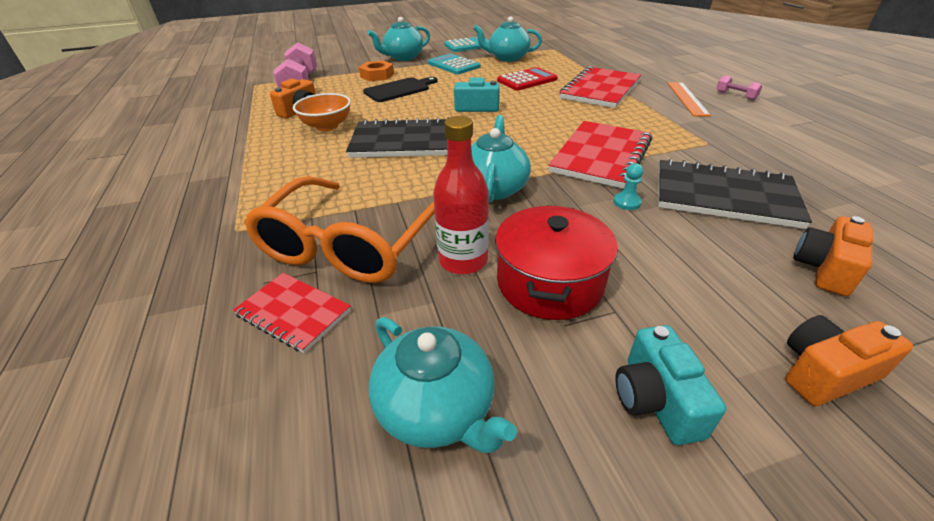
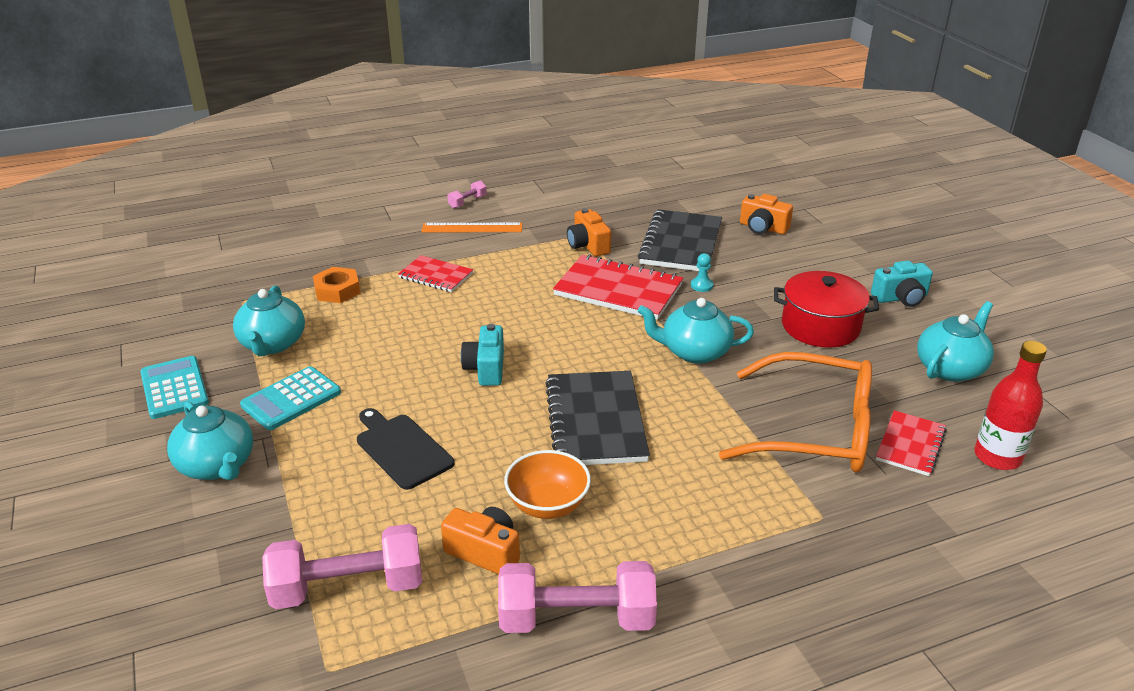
camera: 95 degrees left, 5 degrees down
orange nut [359,61,394,81] -> orange nut moved to [313,267,360,303]
red bottle [433,116,489,275] -> red bottle moved to [975,341,1047,470]
red calculator [497,67,558,91] -> none
red notebook [560,66,641,108] -> red notebook [398,255,473,292], size x0.58
orange camera [785,315,913,406] -> orange camera moved to [567,208,611,256]
none -> pink dumbbell [498,561,657,633]

